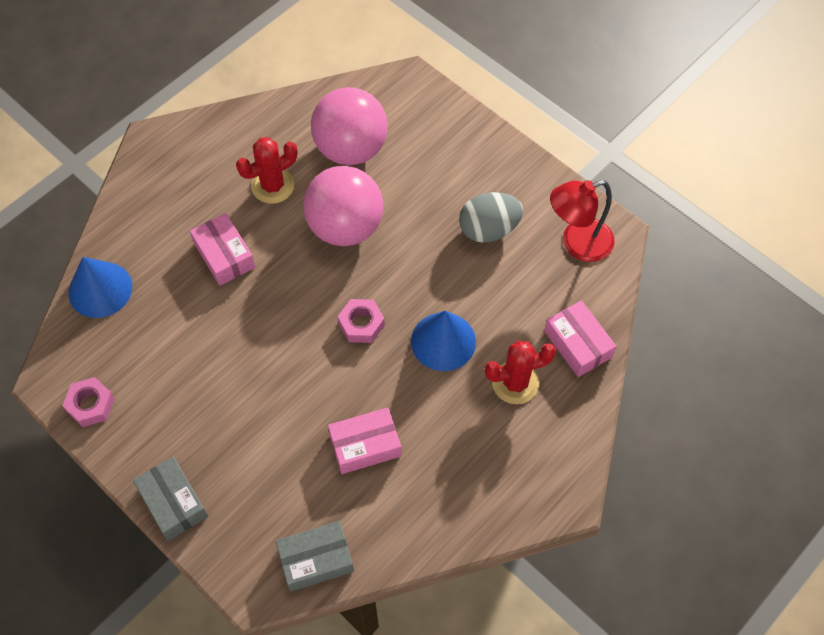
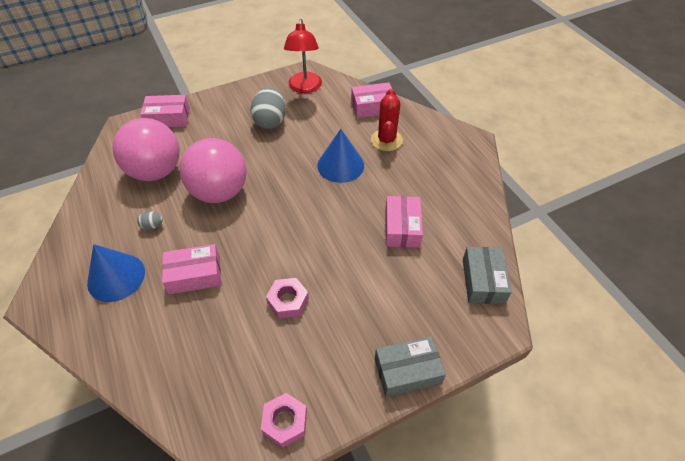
camera: 70 degrees left, 10 degrees down
blue cone [68,257,132,318] -> blue cone moved to [87,244,145,302]
red cactus [236,137,297,204] -> grey egg [137,211,163,230]
pink nut [338,299,385,343] -> pink nut moved to [266,278,309,319]
none -> pink box [140,95,190,127]

